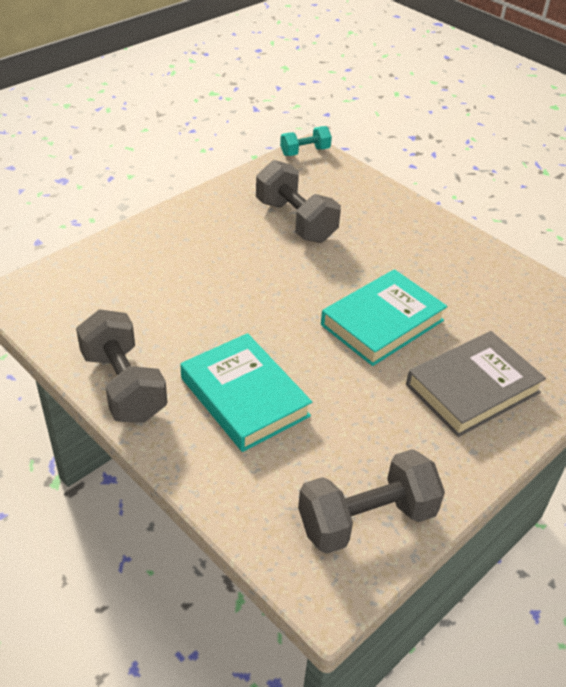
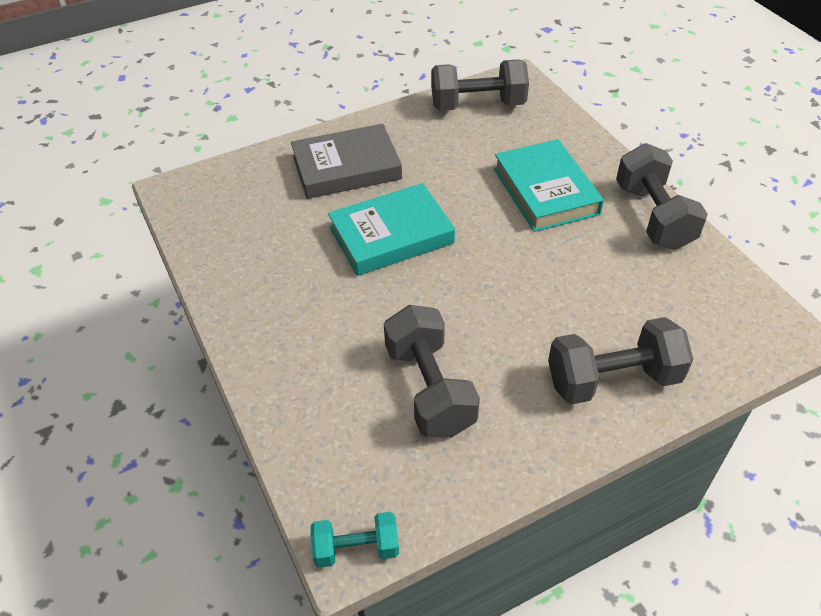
camera: 160 degrees left, 5 degrees up
none -> grey dumbbell [548,317,693,405]

